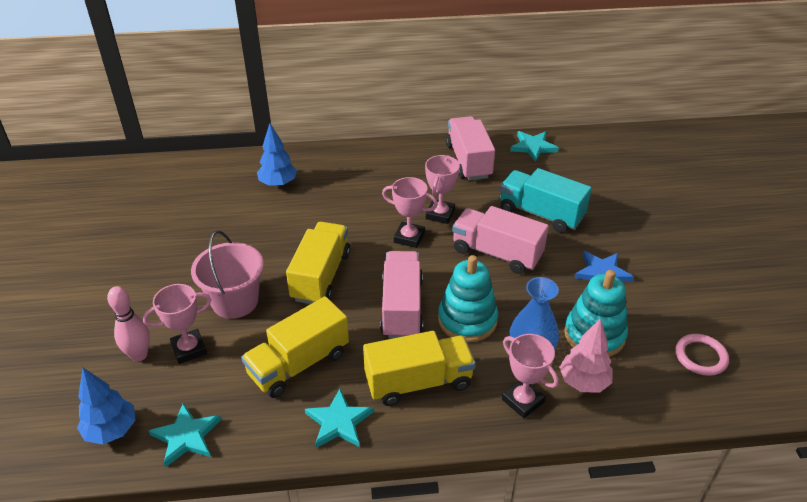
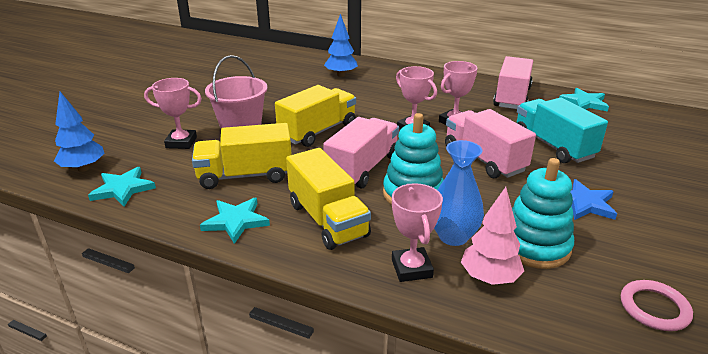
camera: 30 degrees right, 10 degrees down
pink bowling pin [107,286,150,361] -> none
yellow truck [363,331,476,406] -> yellow truck turned 45 degrees clockwise [286,148,371,250]

